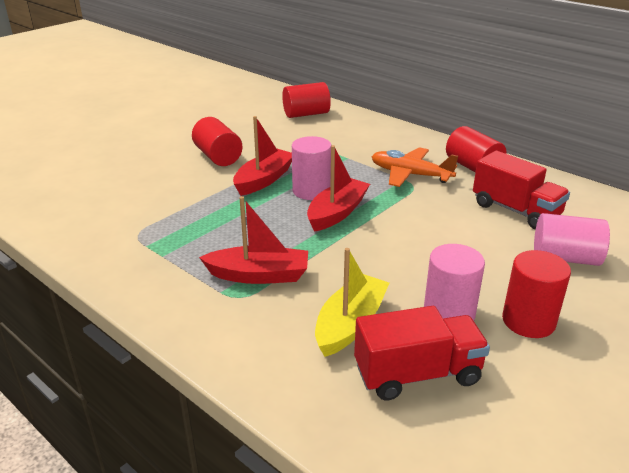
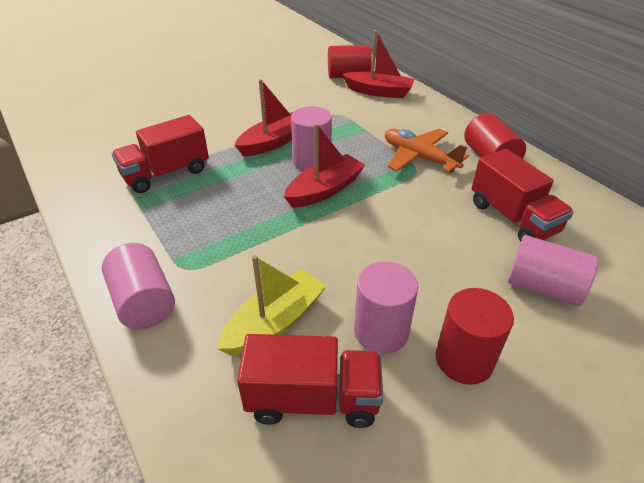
camera: 15 degrees right, 10 degrees up
red cylinder [192,117,242,166] -> none
red boat [199,196,308,284] -> red boat moved to [342,30,414,98]
none -> pink cylinder [102,243,175,329]
none -> red truck [112,115,209,193]

